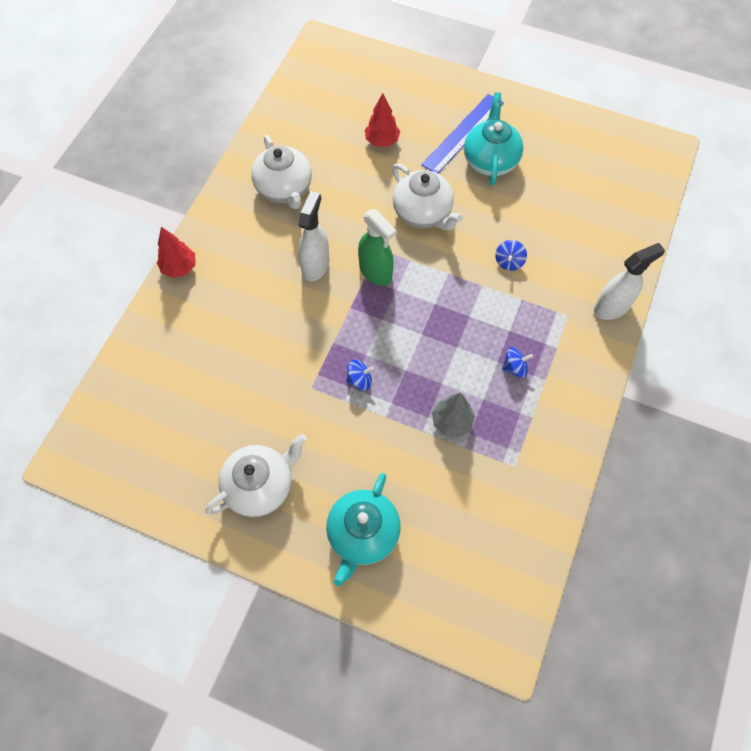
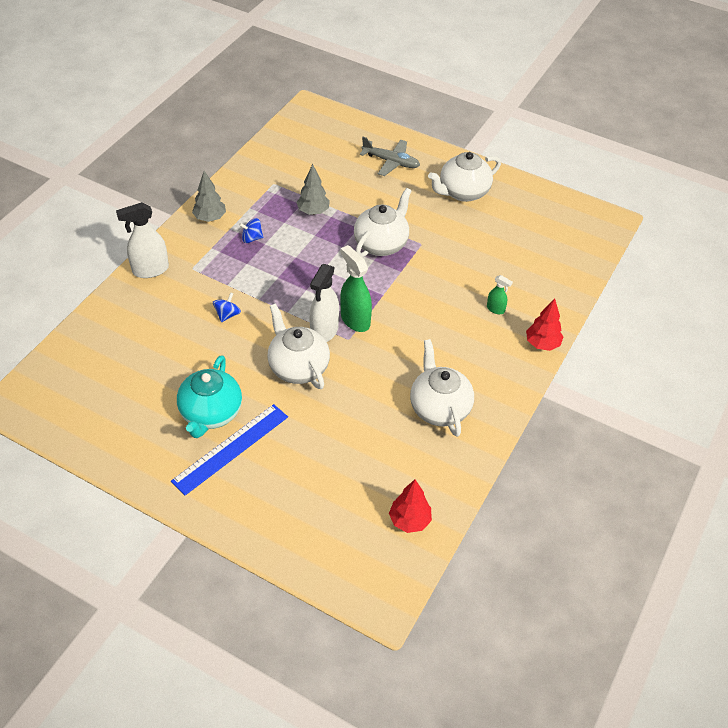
camera: 175 degrees left, 15 degrees down
white spray bottle [298,191,329,281] -> white spray bottle moved to [310,264,339,342]
turquoise teapot [326,473,401,586] -> grey plane [360,137,420,176]
blue spinning top [346,359,374,391] -> white teapot [354,188,412,257]
red tree [365,93,400,147] -> red tree moved to [389,479,432,533]
none -> grey tree [192,171,226,222]
none -> green spray bottle [487,275,513,314]

